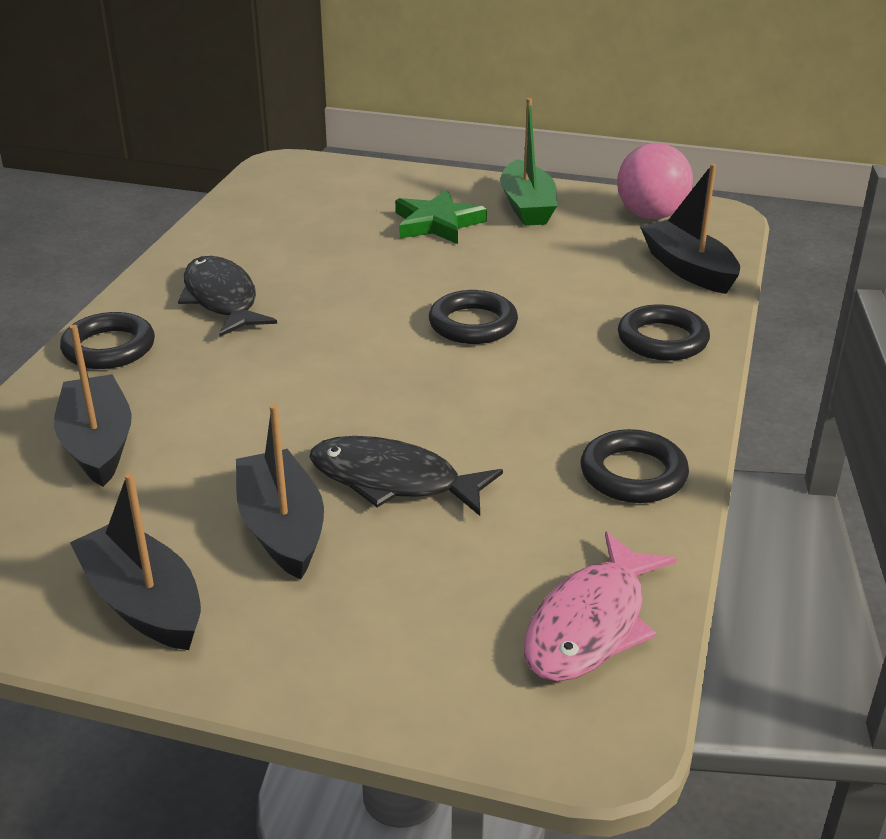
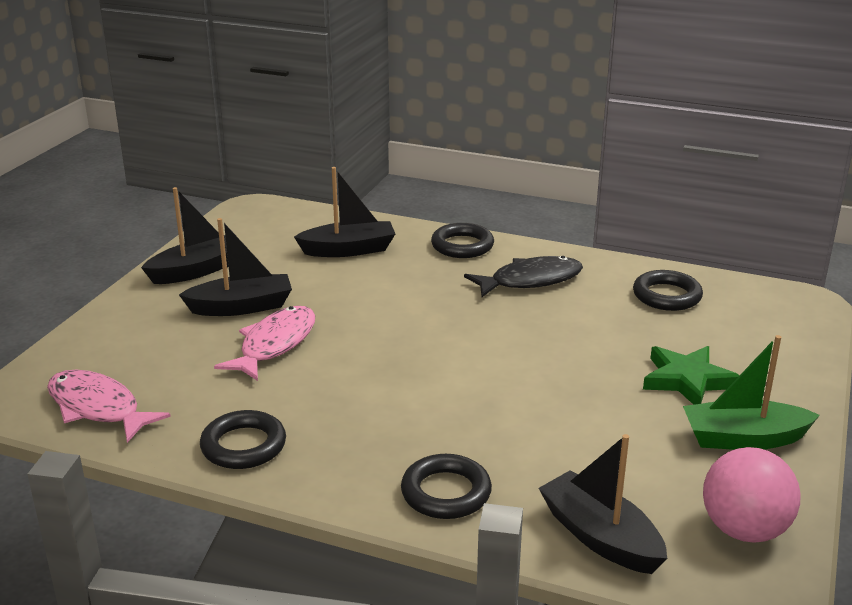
camera: 95 degrees right, 5 degrees down
black fish [309,436,503,516] -> pink fish [214,306,315,381]
black ring [429,290,518,344] -> black ring moved to [633,270,703,311]
black boat [640,163,740,294] -> black boat turned 105 degrees counterclockwise [539,434,667,574]

